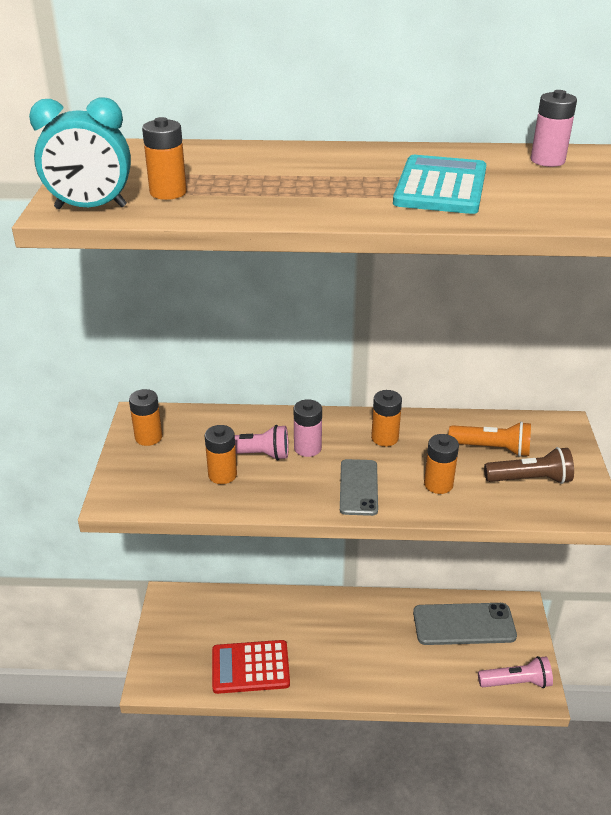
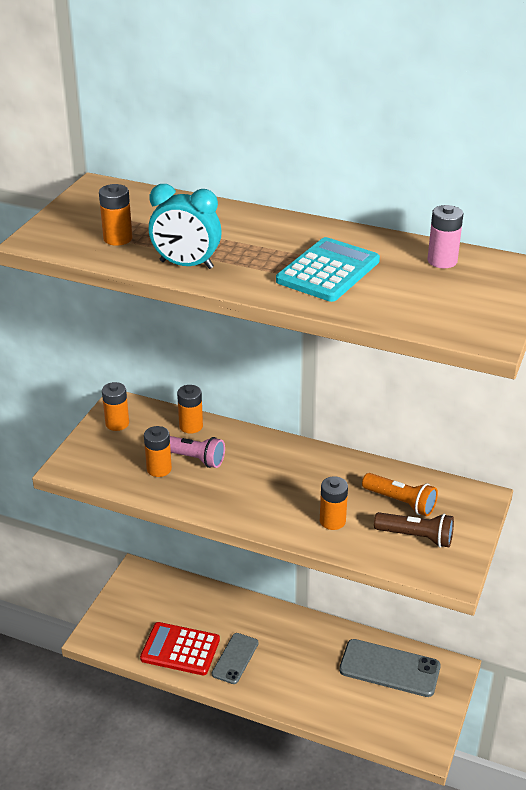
camera: 20 degrees right, 0 degrees up
turquoise clock [29,98,131,209] -> turquoise clock moved to [149,184,222,269]
pink battery [294,399,322,457] -> none
grey phone [340,459,378,516] -> grey phone moved to [212,633,259,684]
orange battery [371,390,402,447] -> orange battery moved to [177,385,203,434]
pink flashlight [478,656,553,688] -> none

